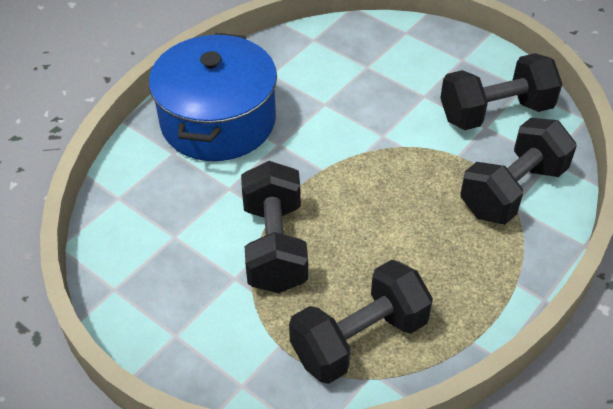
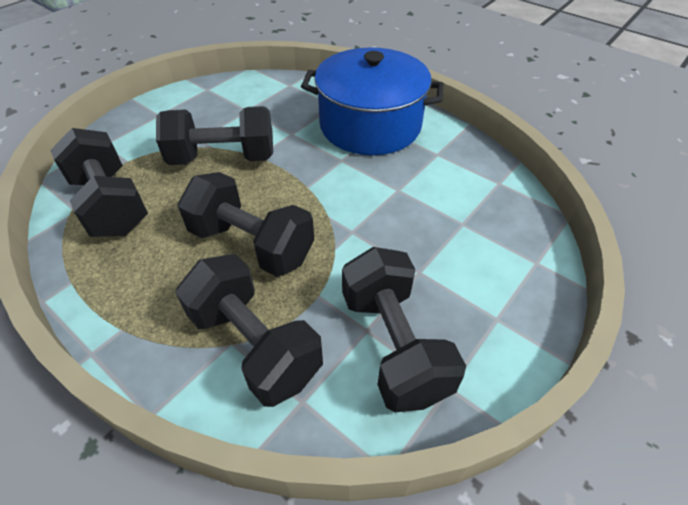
camera: 90 degrees right, 0 degrees up
none -> black dumbbell [178,172,314,277]

